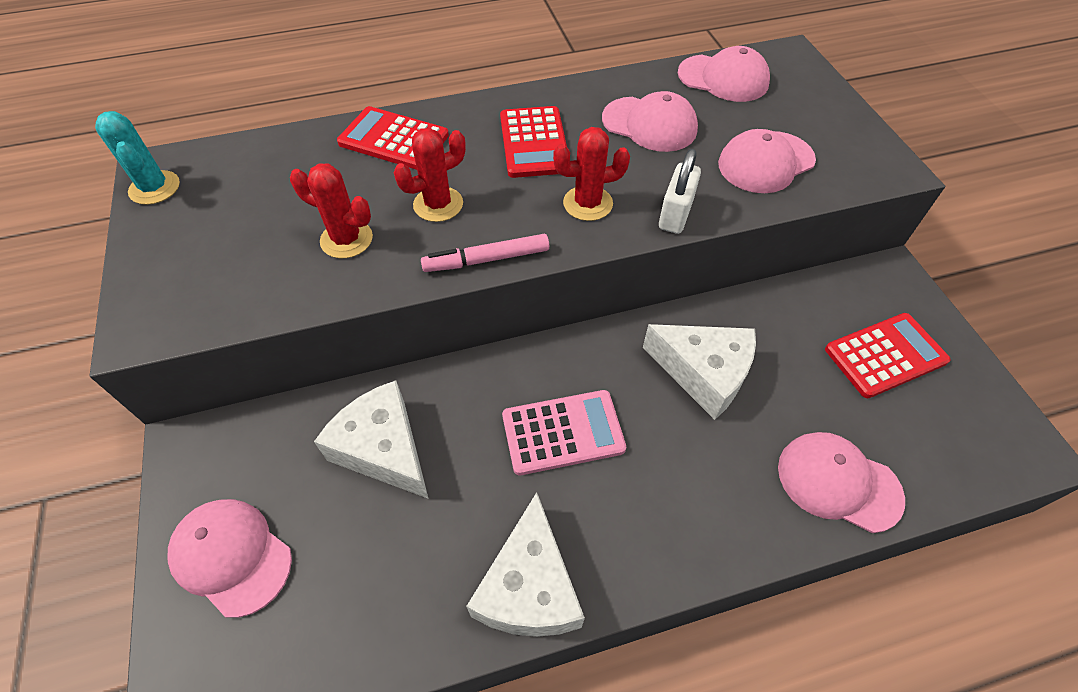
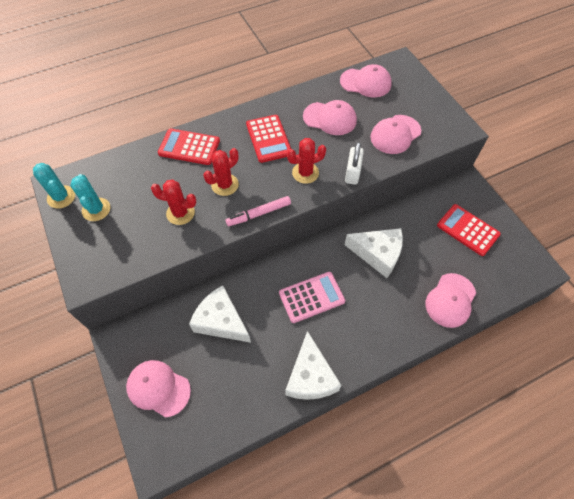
camera: 10 degrees left, 5 degrees up
pink cap [778,432,905,533] -> pink cap turned 75 degrees counterclockwise [425,273,476,328]
red calculator [825,313,951,398] -> red calculator turned 105 degrees counterclockwise [437,204,501,256]
none -> turquoise cactus [70,174,110,221]

